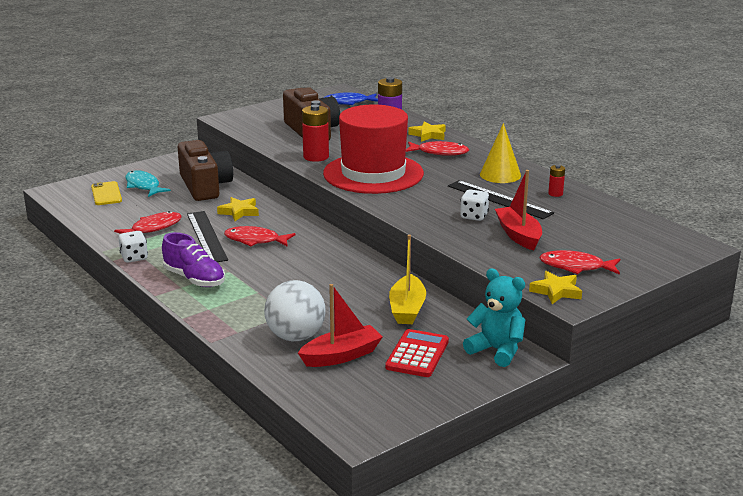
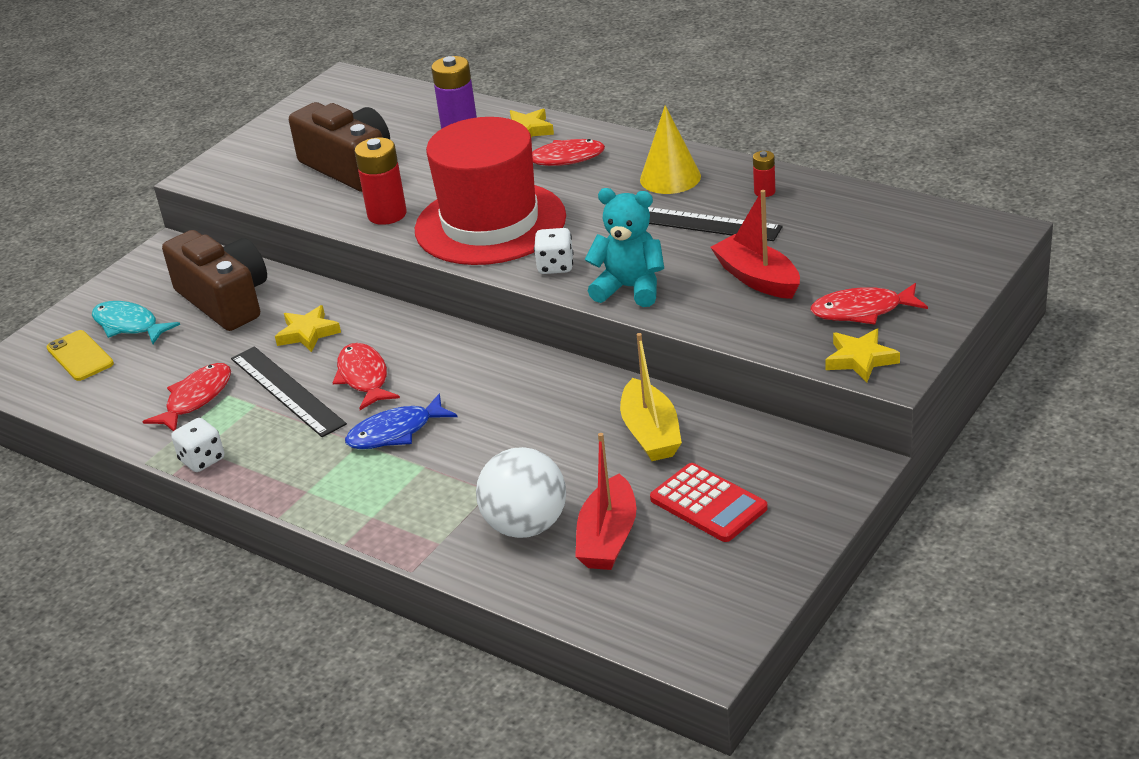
camera: 15 degrees left, 10 degrees up
purple shoe [162,232,225,287] -> none
red fish [224,226,295,247] -> red fish turned 75 degrees clockwise [333,343,400,410]
red boat [298,284,383,367] -> red boat turned 150 degrees clockwise [575,433,637,570]
blue fish [324,92,378,105] -> blue fish moved to [345,393,457,449]
red calculator [385,329,449,377] -> red calculator turned 135 degrees clockwise [650,463,768,542]
white dice [460,189,489,221] -> white dice moved to [534,228,574,274]
turquoise teddy bear [463,268,526,367] -> turquoise teddy bear moved to [585,188,664,307]

